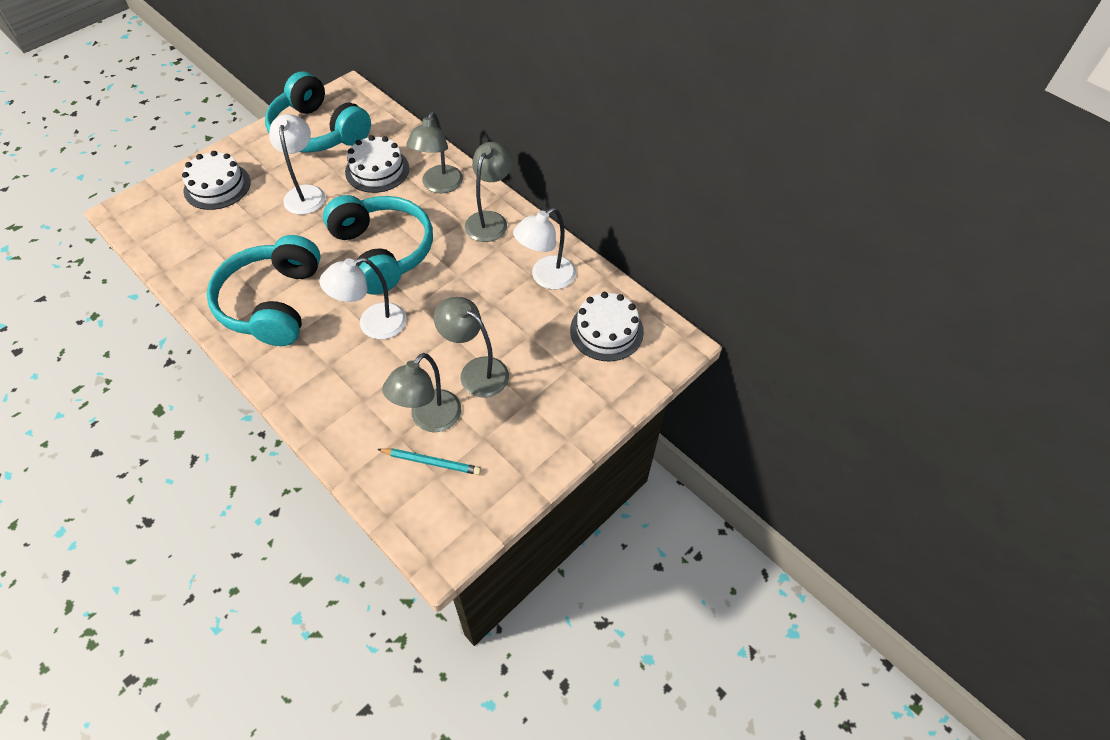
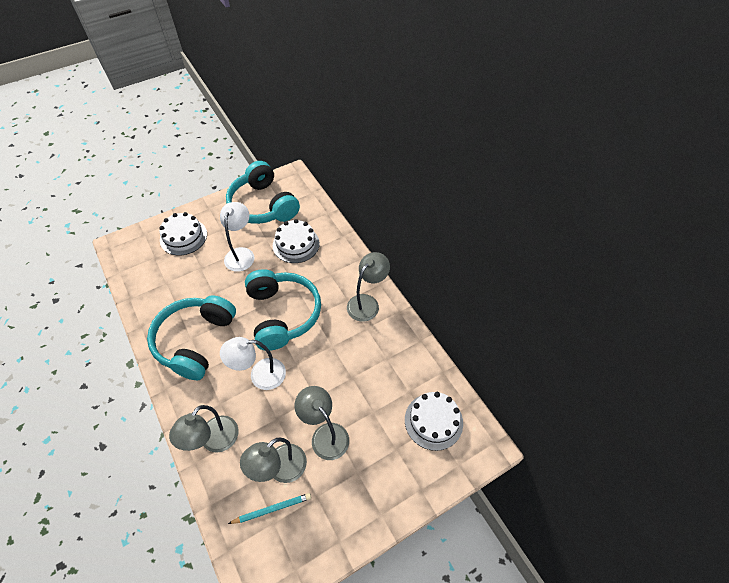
camera: 15 degrees right, 0 degrees up
turquoise pencil [377,448,481,475] -> turquoise pencil turned 45 degrees counterclockwise [228,493,311,524]
grey lamp [406,112,463,193] -> grey lamp moved to [169,405,238,453]
white lamp [513,208,576,290] -> none

